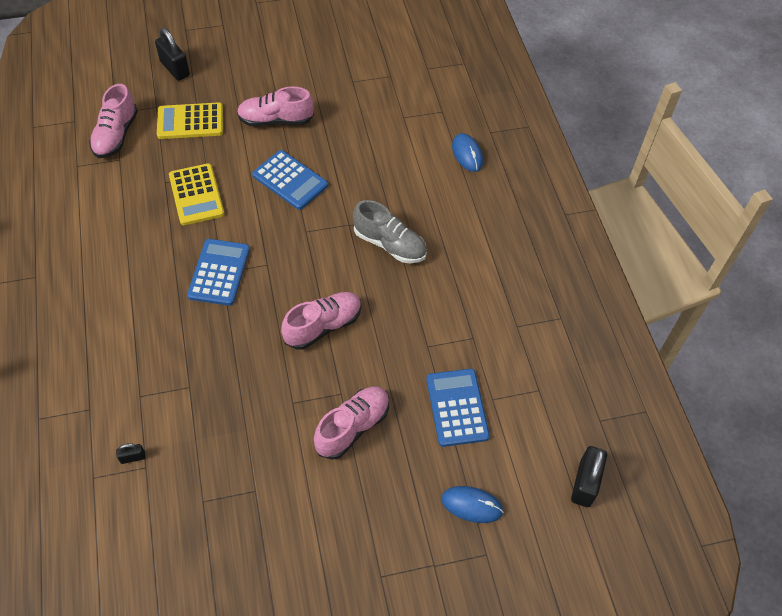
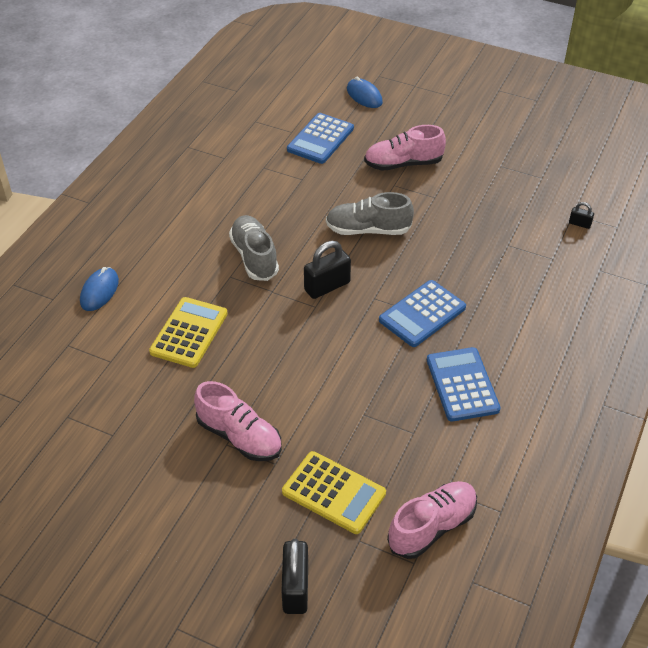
camera: 140 degrees left, 10 degrees down
yellow calculator [169,163,225,225] -> yellow calculator moved to [149,297,228,368]
blue calculator [252,150,328,210] -> blue calculator moved to [427,347,500,422]
pink shoe [281,292,362,349] -> grey shoe [326,192,414,235]
black padlock [571,446,607,507] -> black padlock moved to [304,241,351,299]

